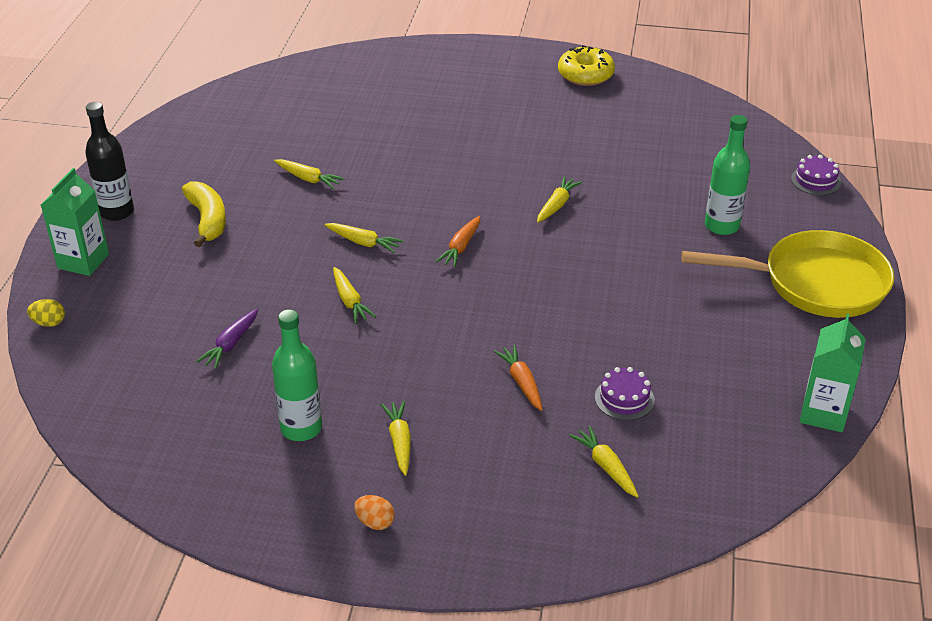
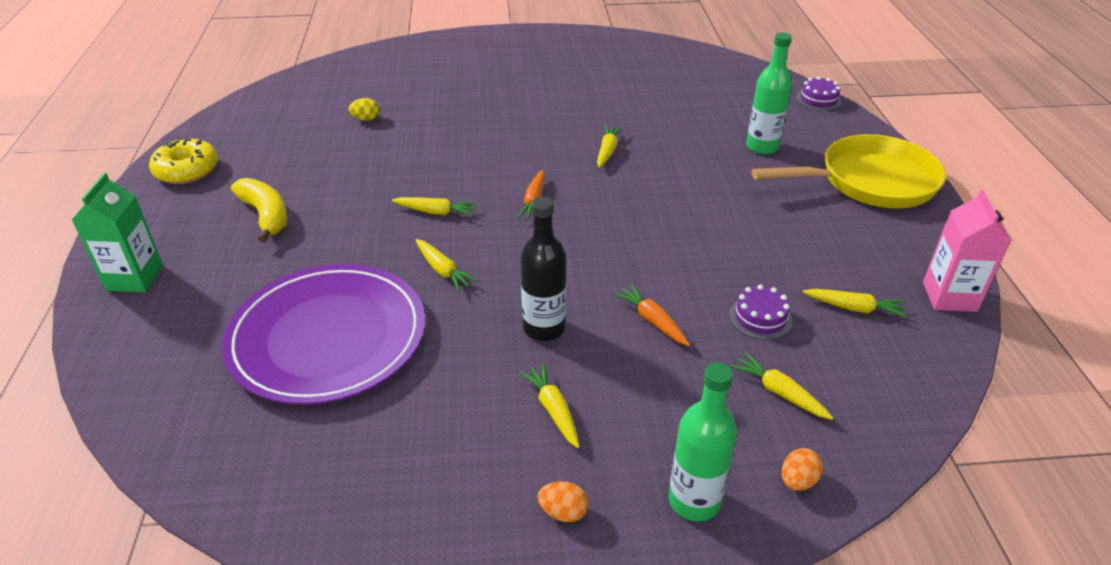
camera: 15 degrees left, 0 degrees up
yellow egg [27,299,65,327] -> yellow egg moved to [349,98,379,121]
black bottle [85,102,134,221] -> black bottle moved to [520,197,566,341]
purple carrot [196,309,258,369] -> purple plate [222,264,425,405]
green bottle [272,309,322,441] -> green bottle moved to [669,363,737,522]
yellow carrot [274,159,344,189] -> yellow carrot moved to [803,289,907,318]
yellow donut [558,45,615,86] -> yellow donut moved to [149,138,218,184]
green carton [800,313,866,432] -> pink carton [923,190,1011,312]
none -> orange egg [782,448,823,491]

